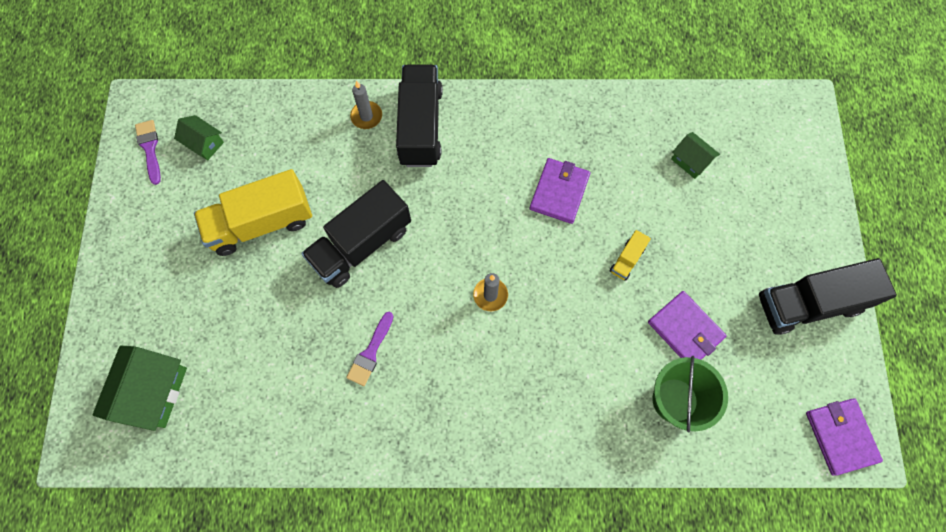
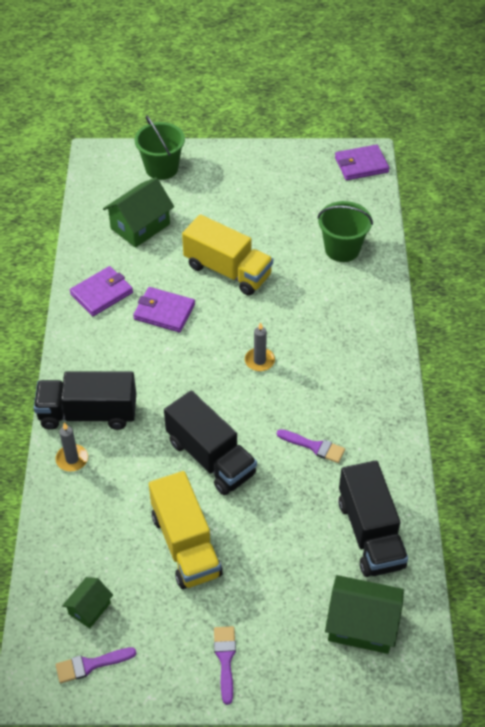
camera: 90 degrees left, 20 degrees down
yellow truck [609,230,651,281] -> yellow truck [182,214,273,296], size x2.26
purple wallet [648,291,727,360] -> purple wallet moved to [70,266,133,316]
green house [671,132,720,179] -> green house [103,177,174,248], size x1.78
black truck [759,258,897,335] -> black truck moved to [339,460,408,577]
none -> green bucket [134,115,185,180]
none -> purple brush [214,626,236,705]

